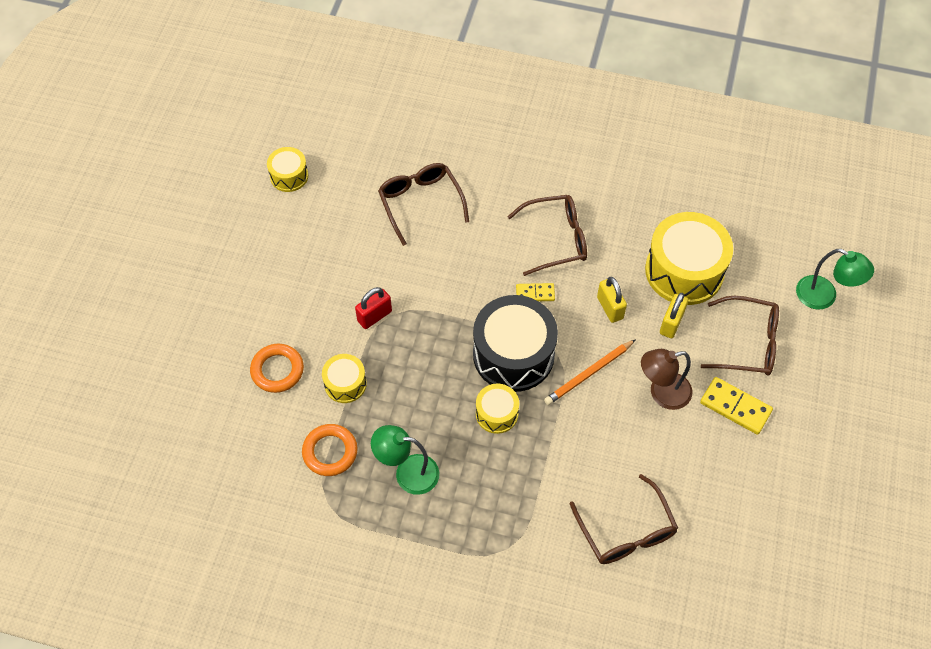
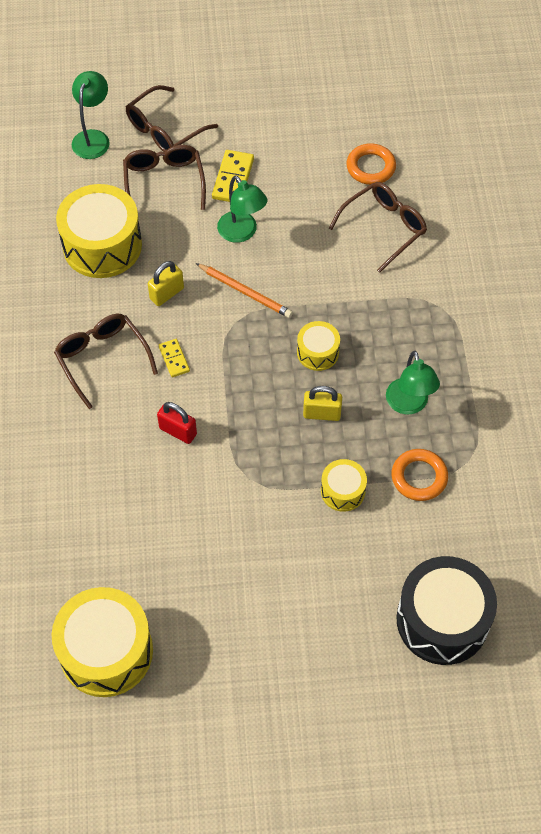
camera: 110 degrees left, 0 degrees up
orange ring [250,344,304,393] -> orange ring moved to [346,143,396,185]
yellow drum [267,147,308,192] -> yellow drum [52,587,153,697], size x1.96
red padlock [355,287,392,329] -> red padlock moved to [157,402,197,444]
brown glasses [378,163,469,246] -> brown glasses moved to [125,85,218,152]
black drum [473,295,558,392] -> black drum moved to [396,556,497,665]
brown lamp [641,349,692,410] -> green lamp [217,175,267,243]
yellow padlock [660,293,688,338] -> yellow padlock moved to [303,386,342,421]

